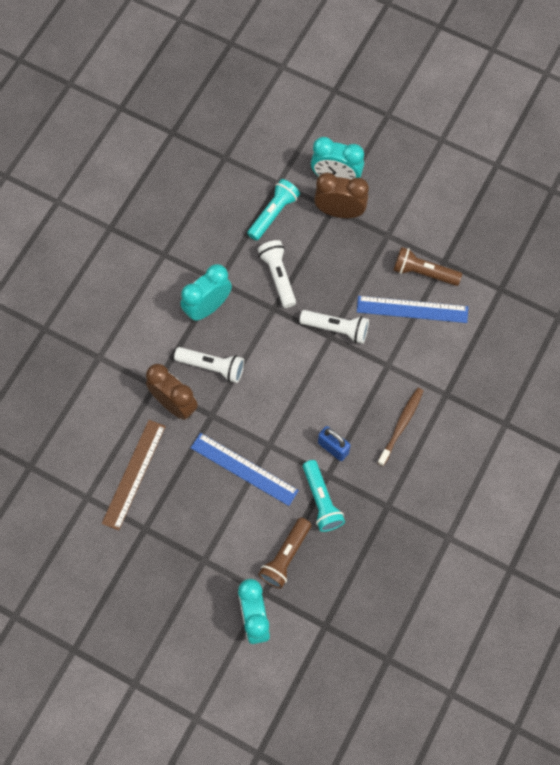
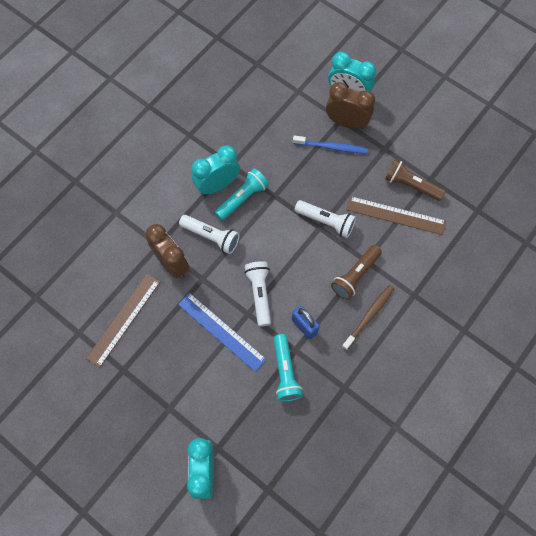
camera: 10 degrees right, 0 degrees up
turquoise flashlight [247,179,300,241] -> turquoise flashlight moved to [215,168,269,221]
white flashlight [258,240,296,308] -> white flashlight moved to [244,261,271,327]
brown flashlight [258,518,311,589] -> brown flashlight moved to [331,245,382,300]
blue ruler [357,296,468,323] -> brown ruler [347,196,446,235]
none -> blue toothbrush [293,135,368,154]

